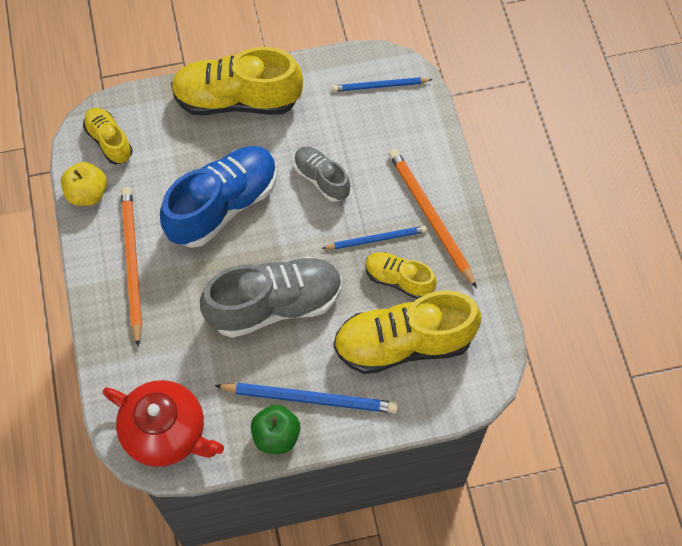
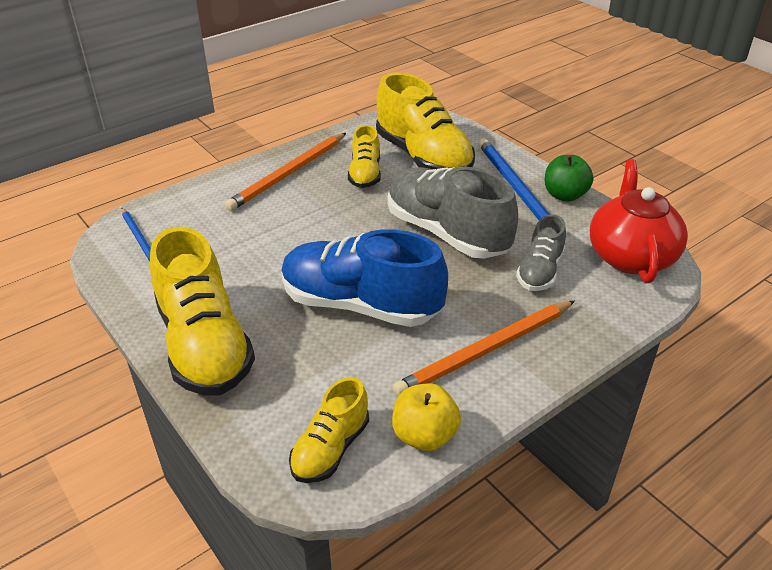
camera: 115 degrees left, 25 degrees down
grey shoe [294,147,350,202] -> grey shoe moved to [516,214,566,291]
blue pencil [322,226,427,249] -> none

